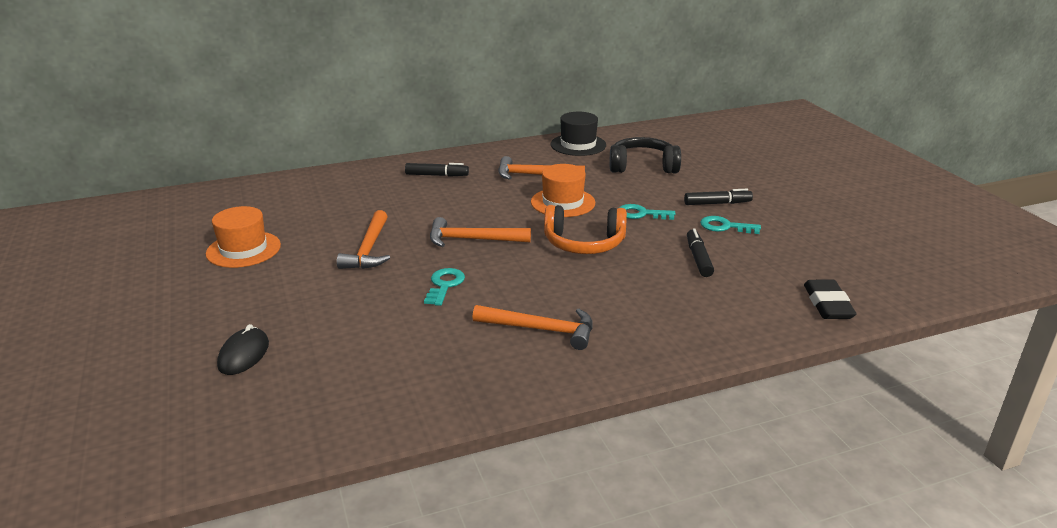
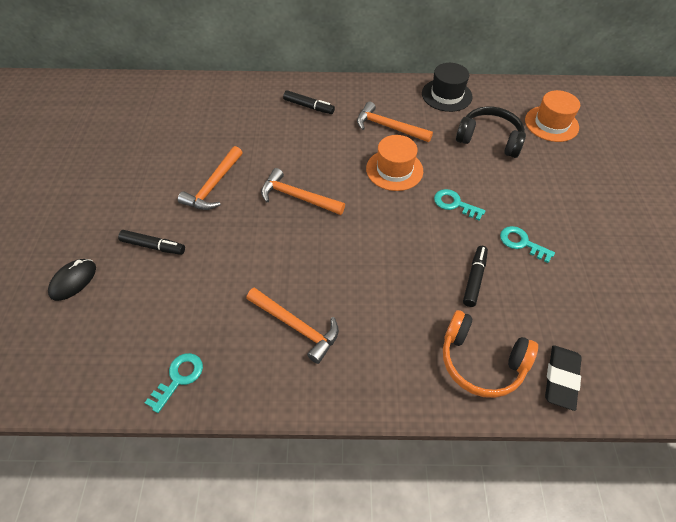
camera: 20 degrees right, 25 degrees up
orange hat [206,206,281,268] -> orange hat moved to [525,90,580,142]
turquoise key [424,268,465,306] -> turquoise key moved to [145,353,203,413]
orange headphones [544,205,627,254] -> orange headphones moved to [443,310,538,398]
black marker [684,189,753,205] -> black marker moved to [118,230,185,255]

